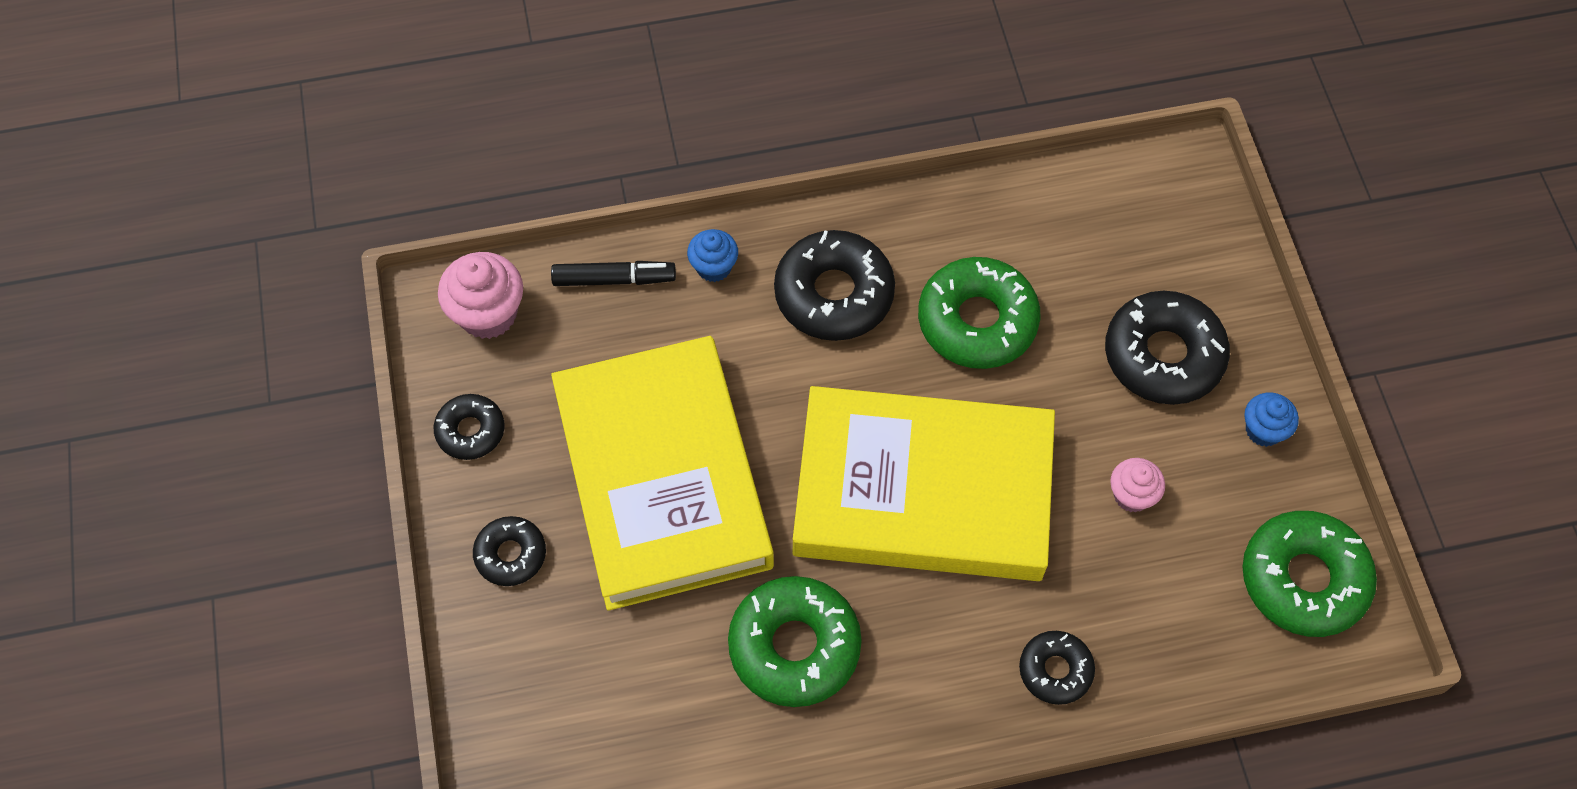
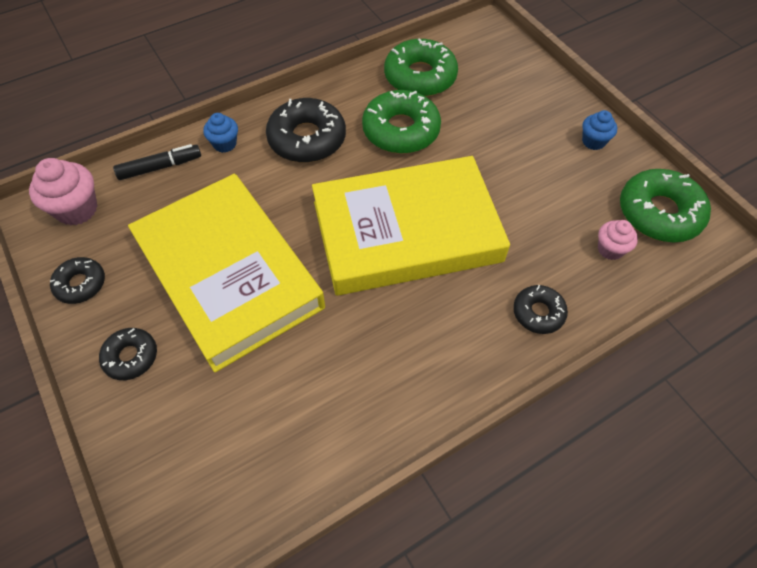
camera: 20 degrees left, 5 degrees down
green donut [728,576,862,707] -> green donut moved to [384,38,458,97]
black donut [1105,291,1230,405] -> none
pink cupcake [1110,458,1165,513] -> pink cupcake moved to [598,220,638,260]

